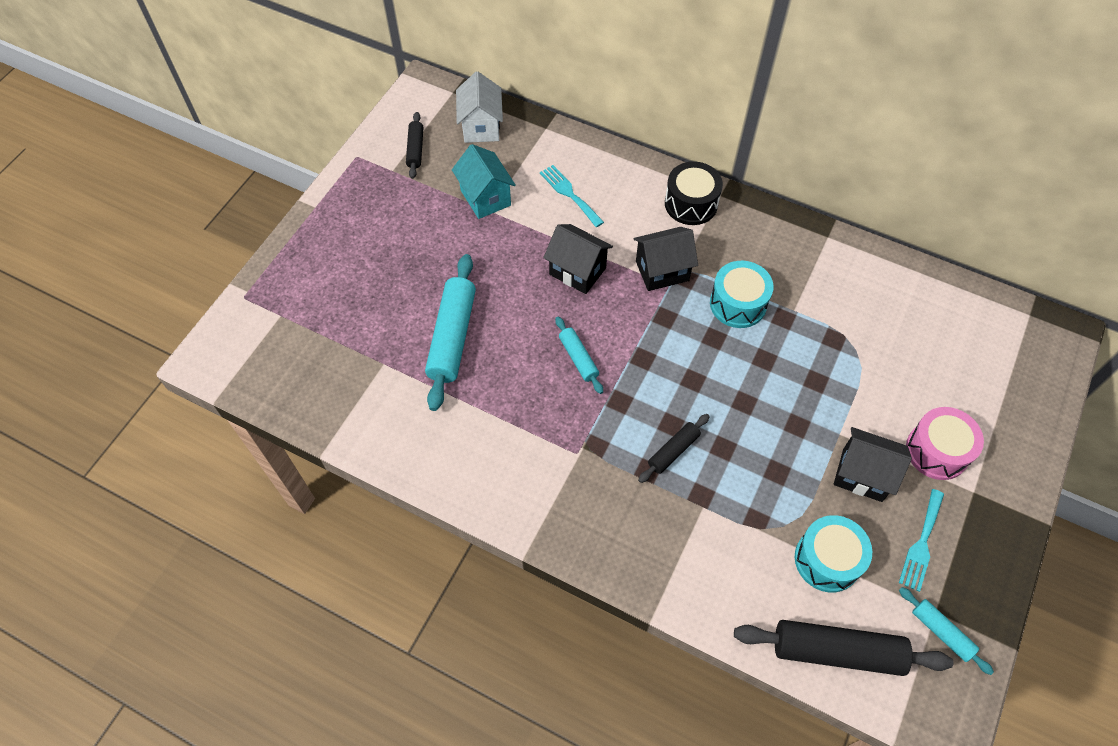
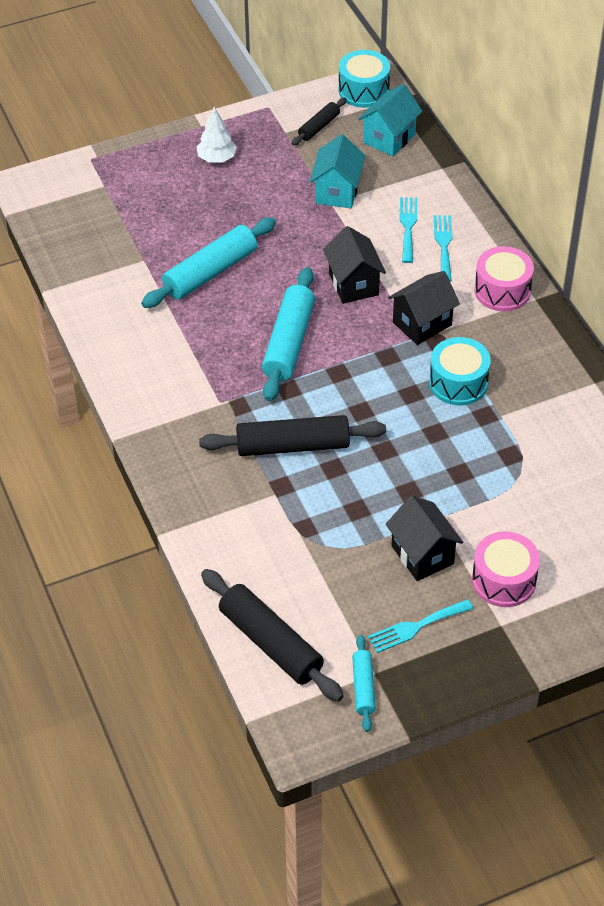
camera: 40 degrees right, 10 degrees down
white house [456,71,503,143] -> turquoise house [358,84,423,156]
turquoise rolling pin [555,317,603,394] -> turquoise rolling pin [262,267,315,401], size x1.87
black house [633,227,698,291] -> black house turned 60 degrees counterclockwise [388,271,460,345]
black rolling pin [638,414,710,483] -> black rolling pin [199,415,386,456], size x1.87
black drum [665,161,723,225] -> pink drum [474,246,534,311]
turquoise drum [795,515,872,593] -> turquoise drum moved to [339,50,390,108]
none -> white tree [197,107,237,163]
none -> turquoise fork [434,215,453,282]

